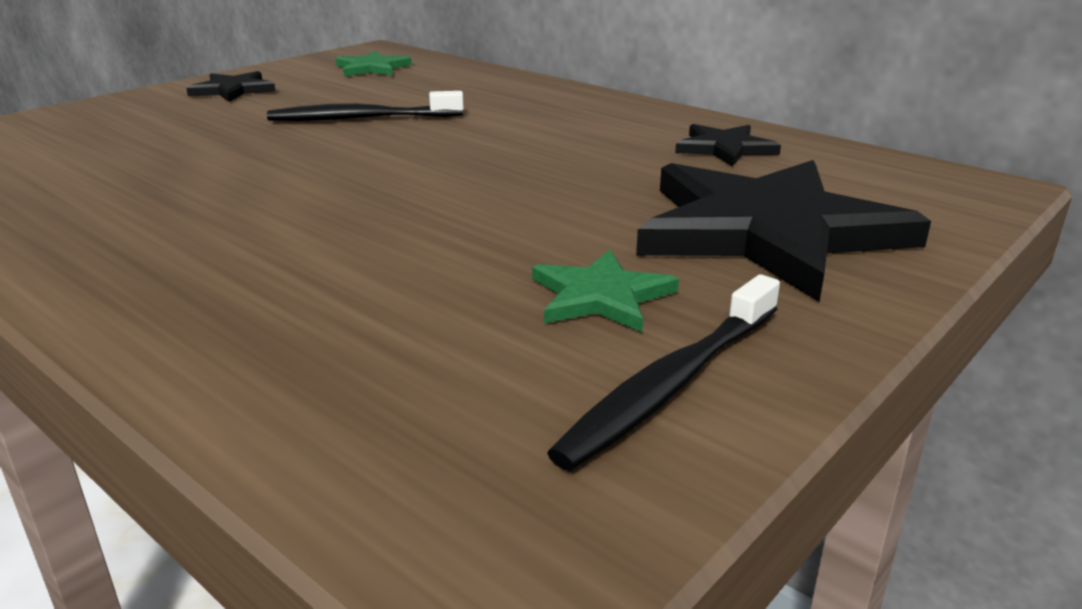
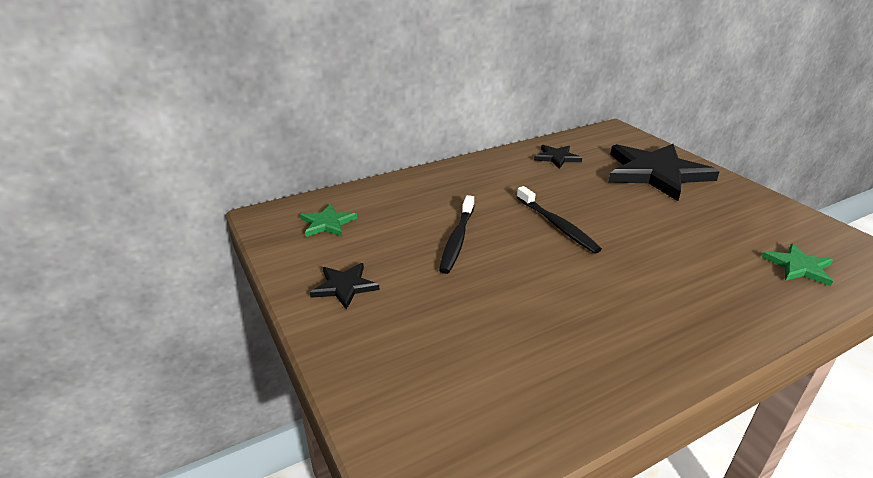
camera: 70 degrees left, 5 degrees up
green star [532,250,679,332] -> green star moved to [762,243,833,286]
black toothbrush [547,274,780,471] -> black toothbrush moved to [517,186,602,253]

